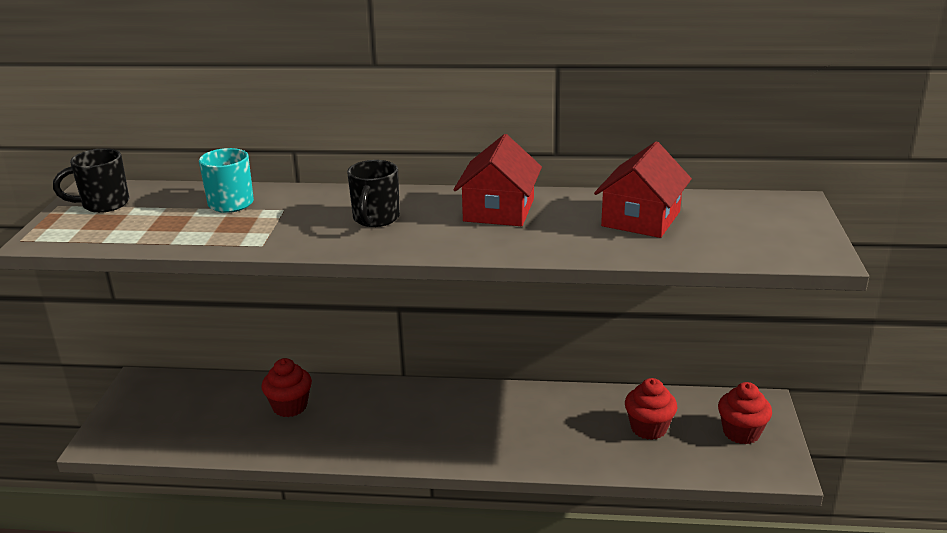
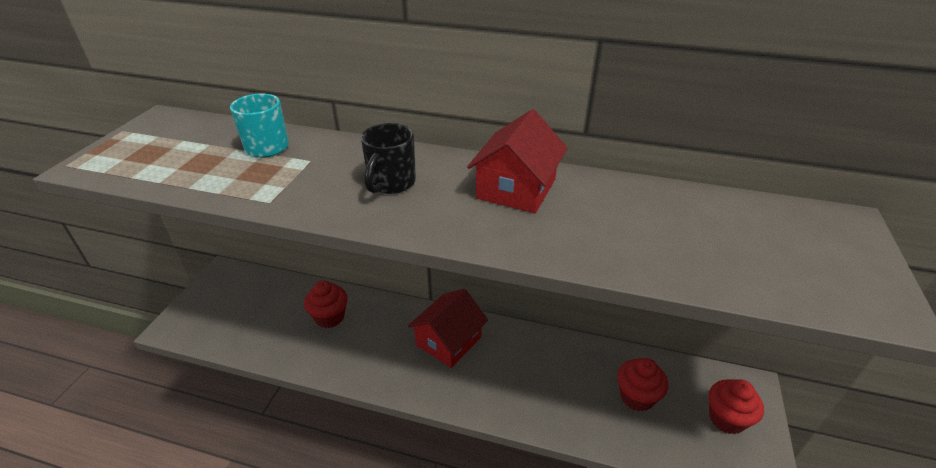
camera: 10 degrees right, 10 degrees up
black mug [53,148,129,213] -> none
red house [594,142,692,238] -> red house moved to [408,289,488,368]

